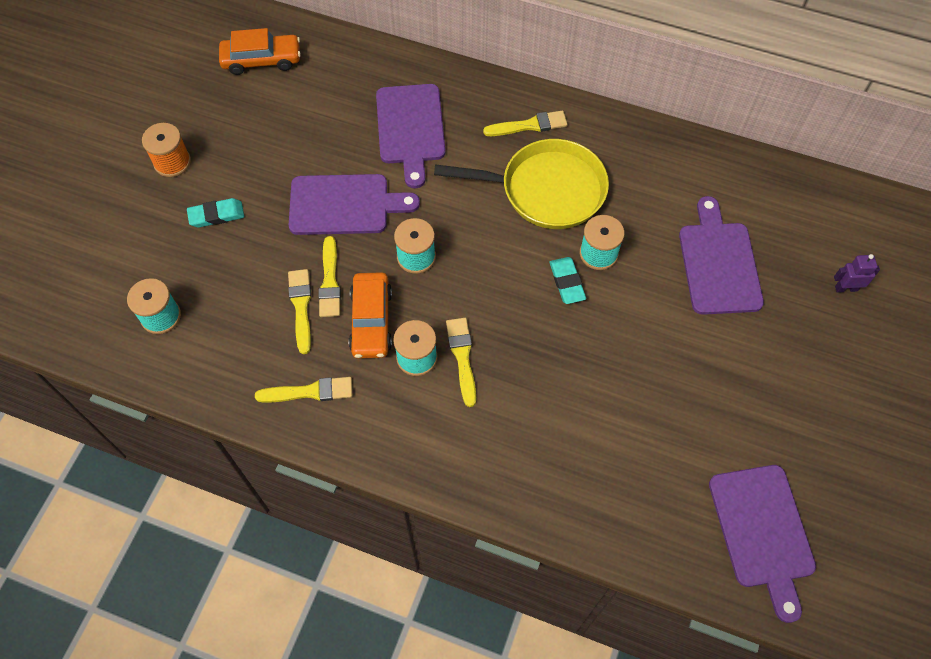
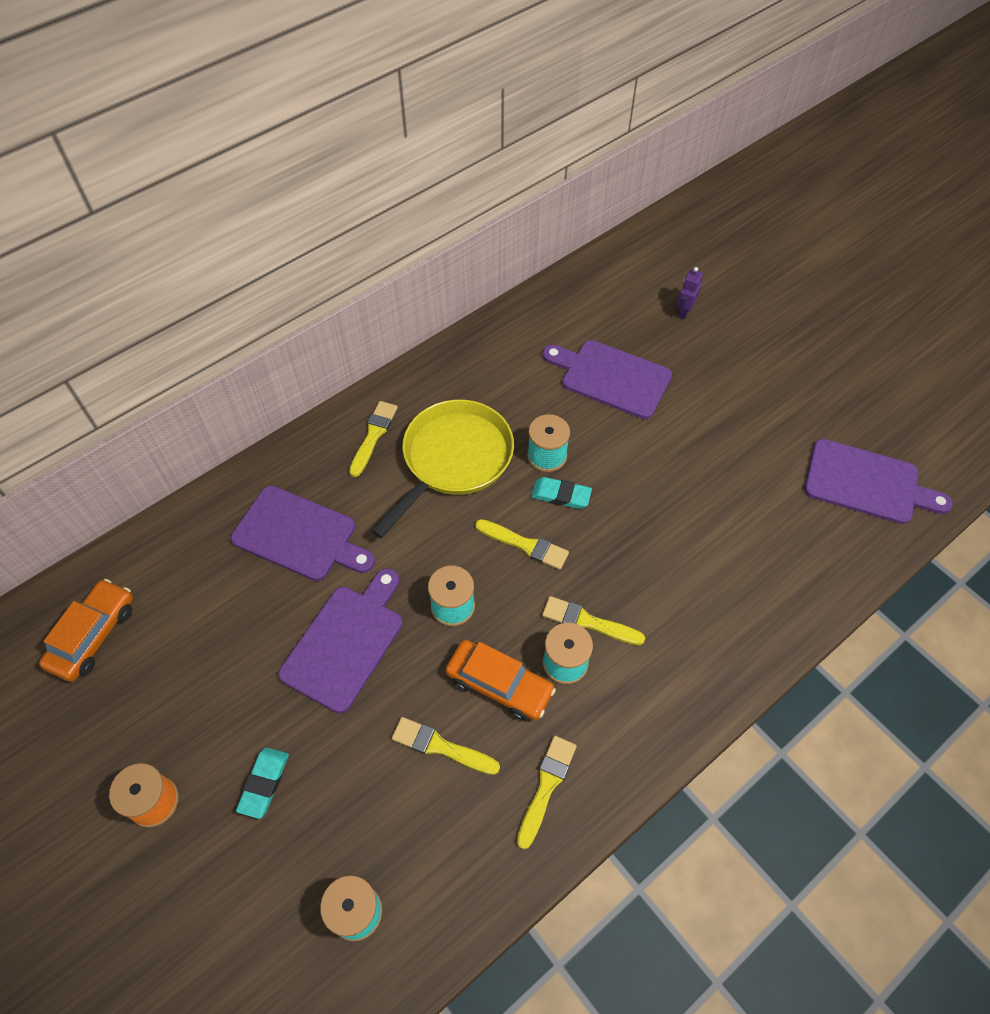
camera: 60 degrees left, 5 degrees down
yellow brush [318,236,341,317] -> yellow brush moved to [475,519,569,570]

